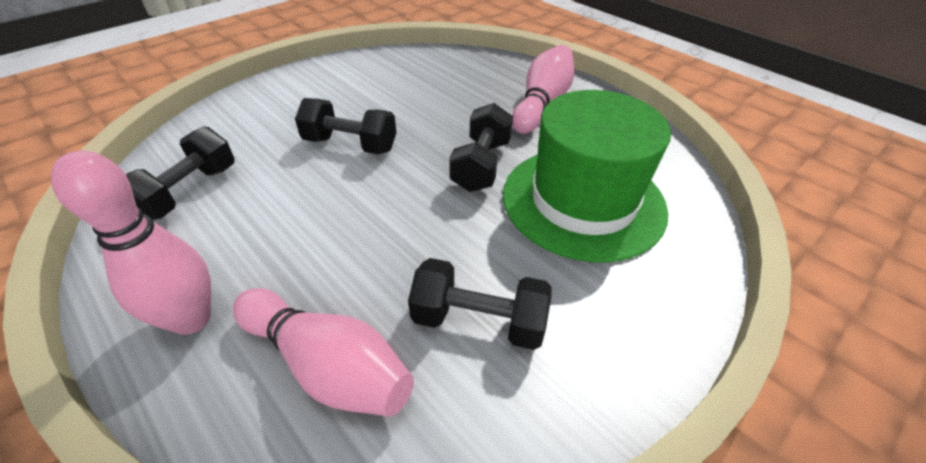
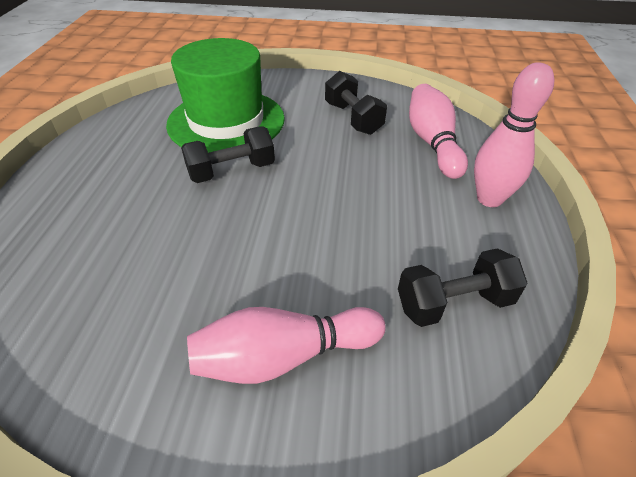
camera: 130 degrees left, 0 degrees up
black dumbbell [295,98,396,154] -> none
pink bowling pin [512,45,575,134] -> pink bowling pin moved to [187,307,386,384]

